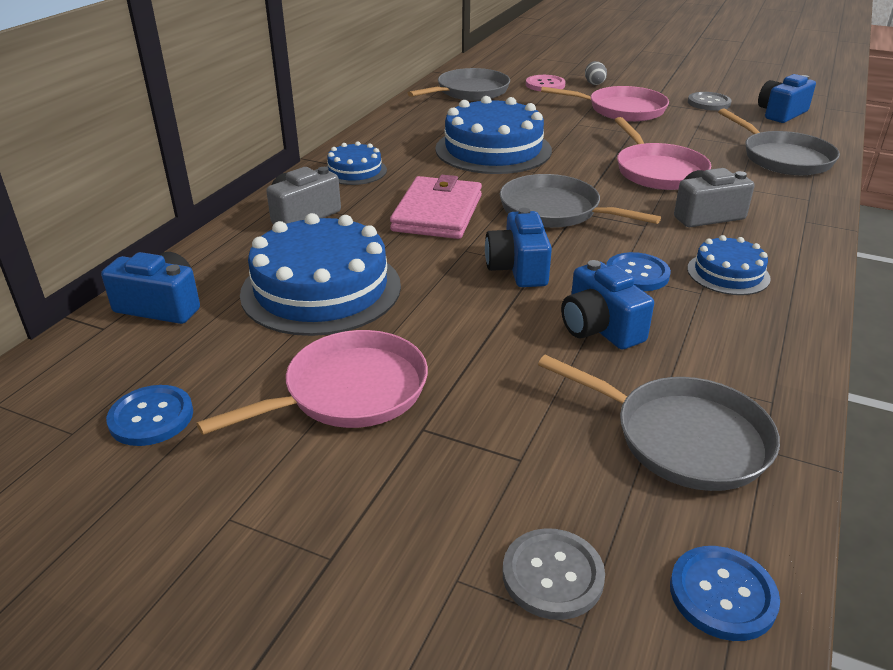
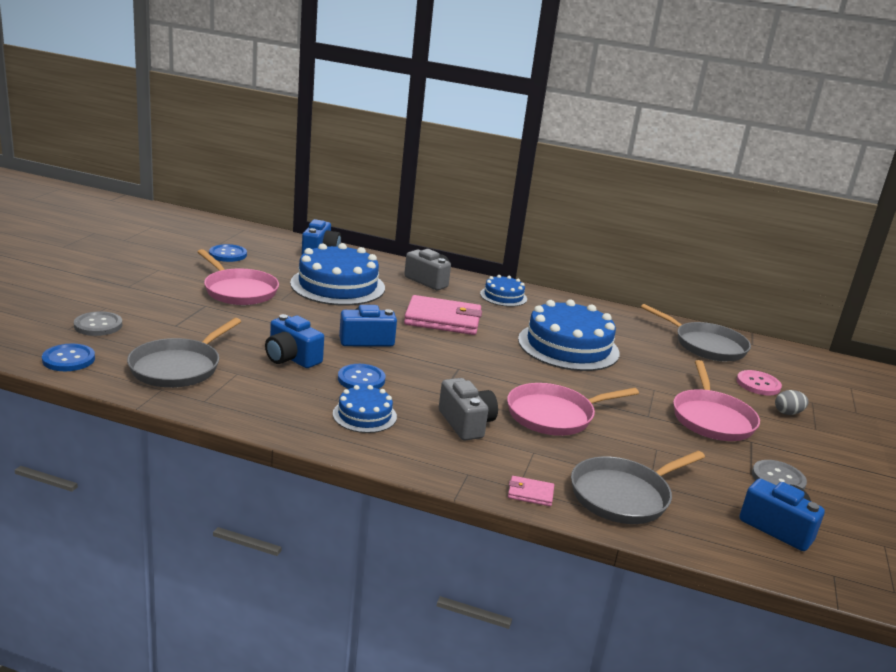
camera: 80 degrees right, 10 degrees down
grey pan [500,174,661,228] -> none
blue camera [561,260,654,349] -> blue camera turned 105 degrees counterclockwise [265,314,324,368]
none -> pink wallet [508,476,554,506]

